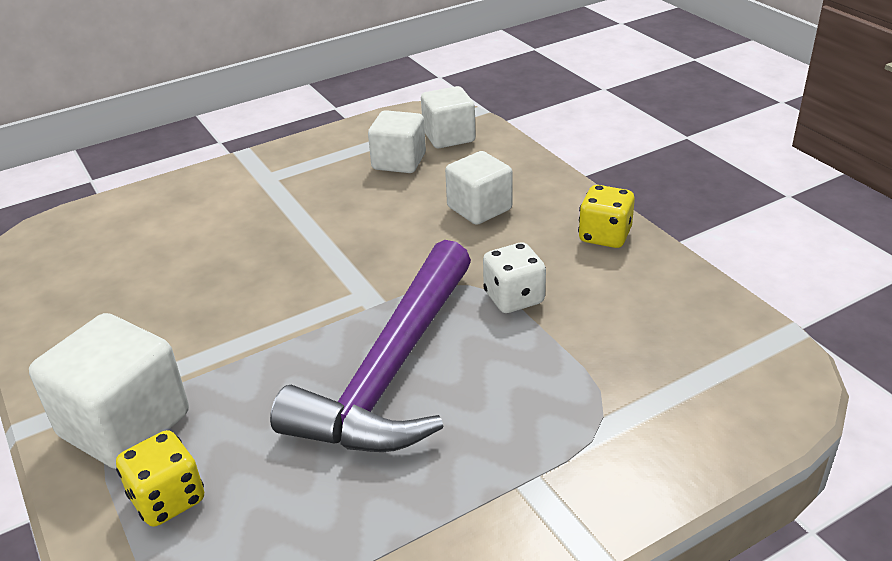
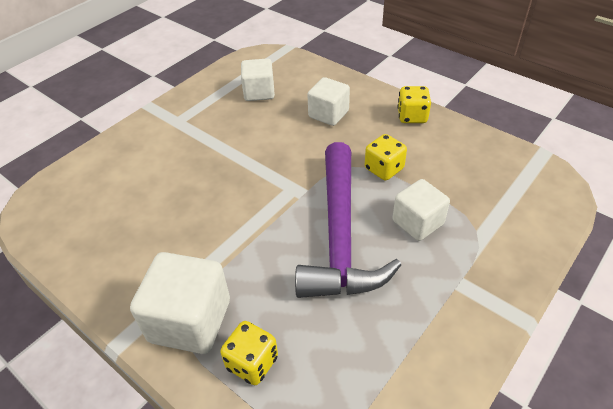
camera: 20 degrees left, 10 degrees up
white cube [421,86,476,148] -> white cube moved to [392,179,450,241]
white dice [483,242,546,313] -> yellow dice [365,134,407,181]

